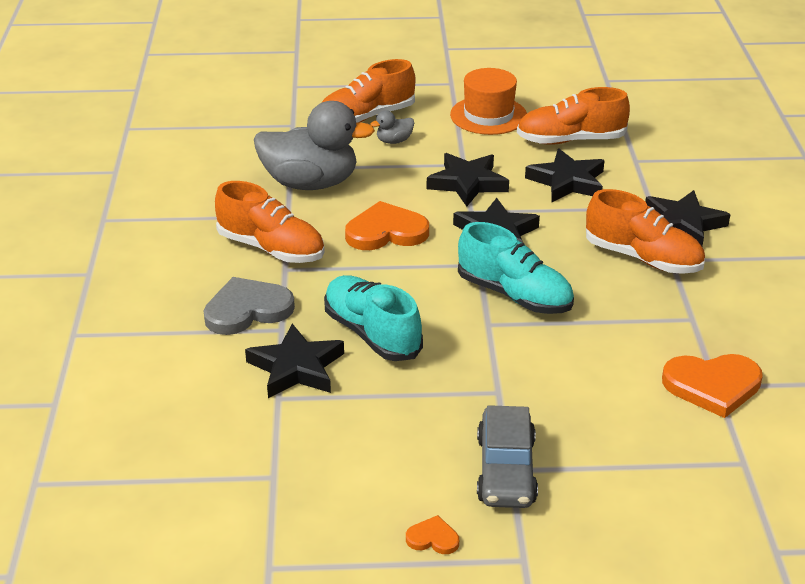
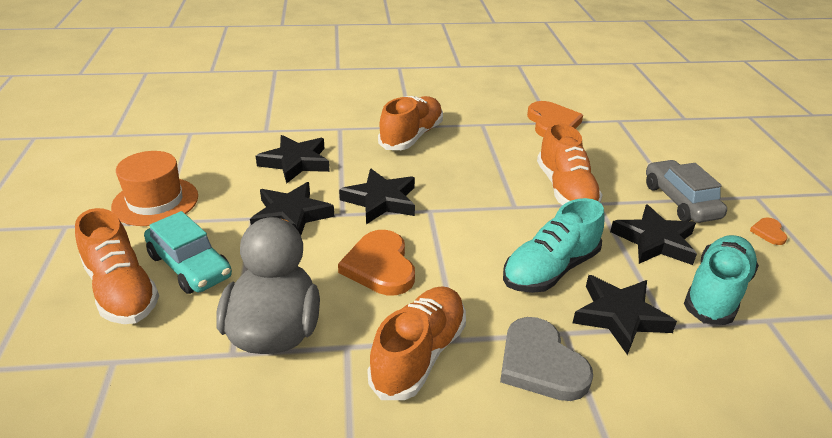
camera: 95 degrees left, 0 degrees up
grey duck [370,110,414,144] -> turquoise car [144,211,232,294]
turquoise shoe [458,222,574,314] -> turquoise shoe moved to [684,235,759,325]
grey car [477,405,538,508] -> grey car turned 105 degrees counterclockwise [646,160,727,223]
orange shoe [517,87,630,145] -> orange shoe moved to [537,123,603,205]
black star [645,190,731,246] -> black star moved to [610,204,697,265]

